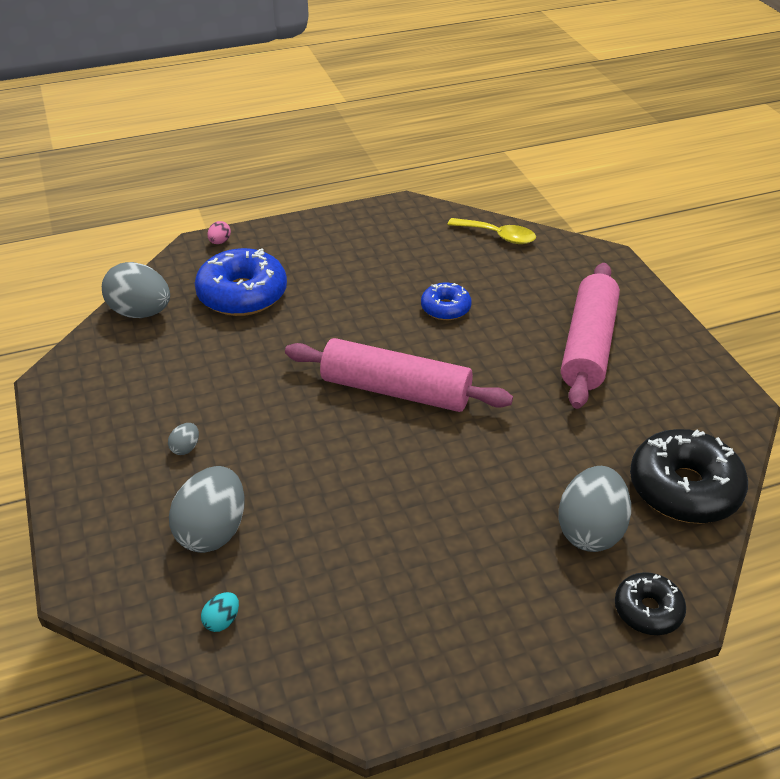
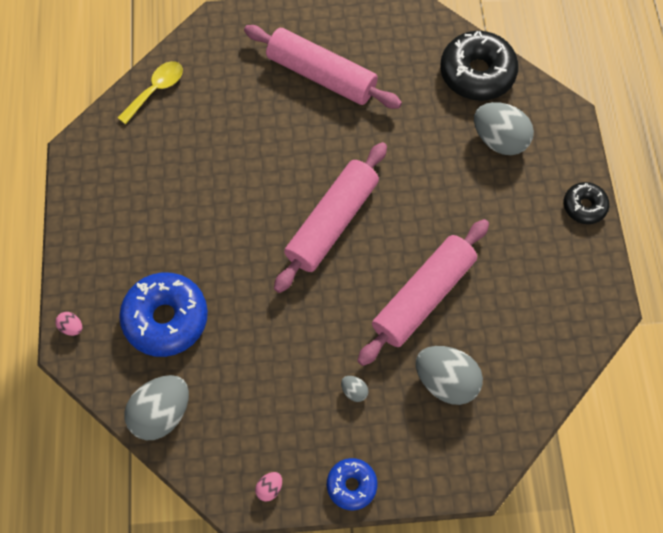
camera: 75 degrees left, 25 degrees up
turquoise egg [201,592,239,632] -> none
blue donut [421,283,472,320] -> blue donut moved to [327,458,377,511]
black donut [615,572,686,635] -> black donut moved to [564,182,609,224]
none -> pink egg [255,472,282,502]
none -> pink rolling pin [357,219,489,366]

